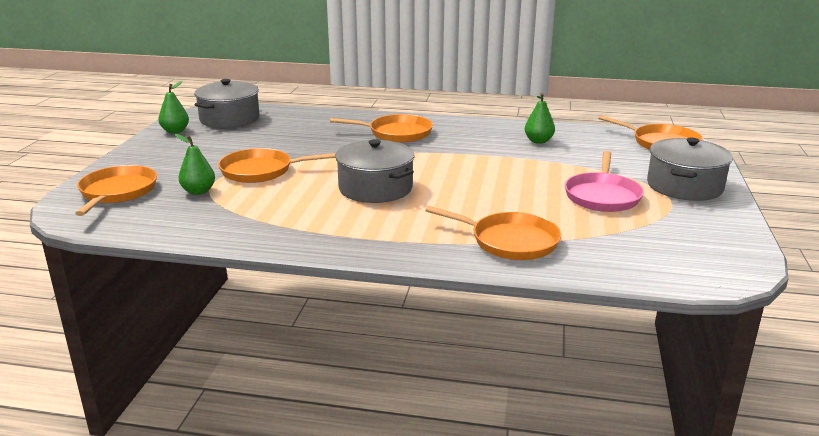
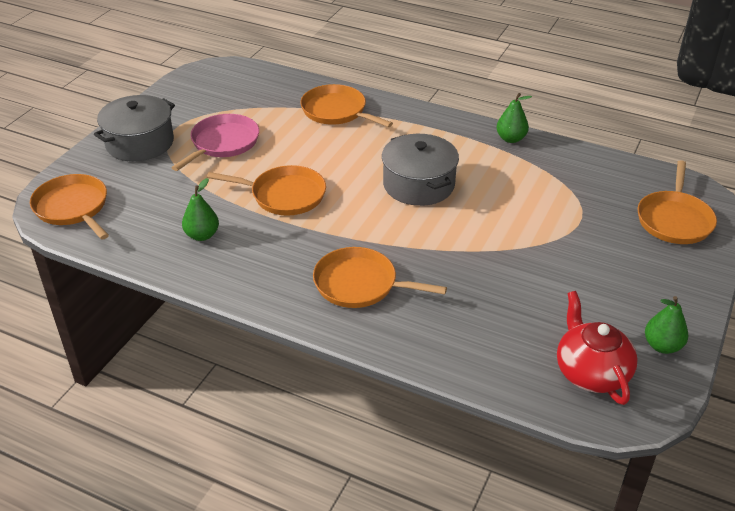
camera: 165 degrees left, 15 degrees up
green pear [175,134,215,195] -> green pear moved to [497,93,532,143]
grey pot [194,79,259,128] -> red teapot [557,291,638,405]
orange pan [218,148,336,183] -> orange pan moved to [207,165,326,216]

